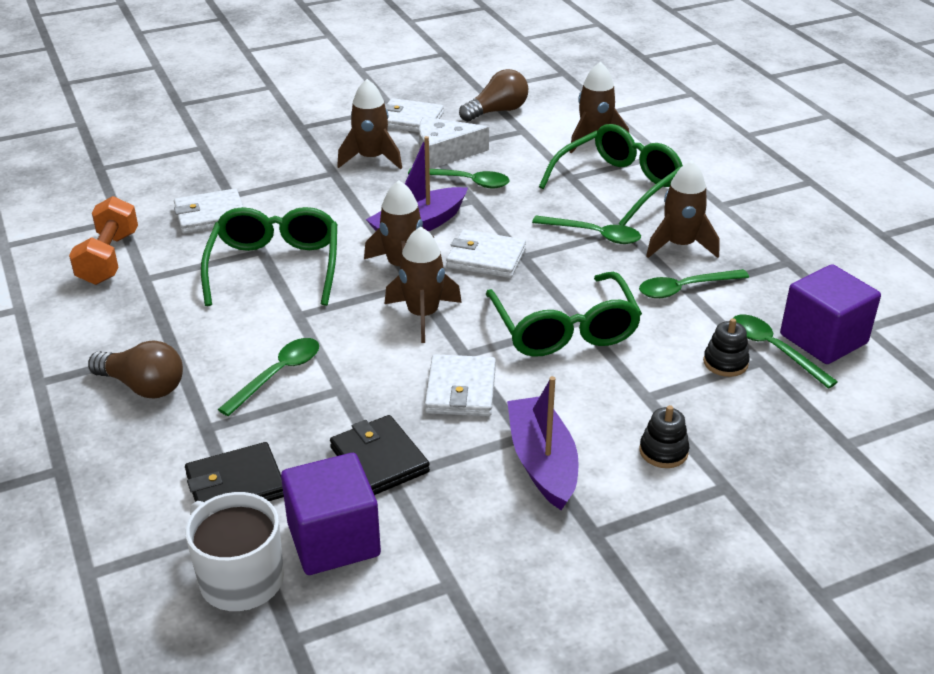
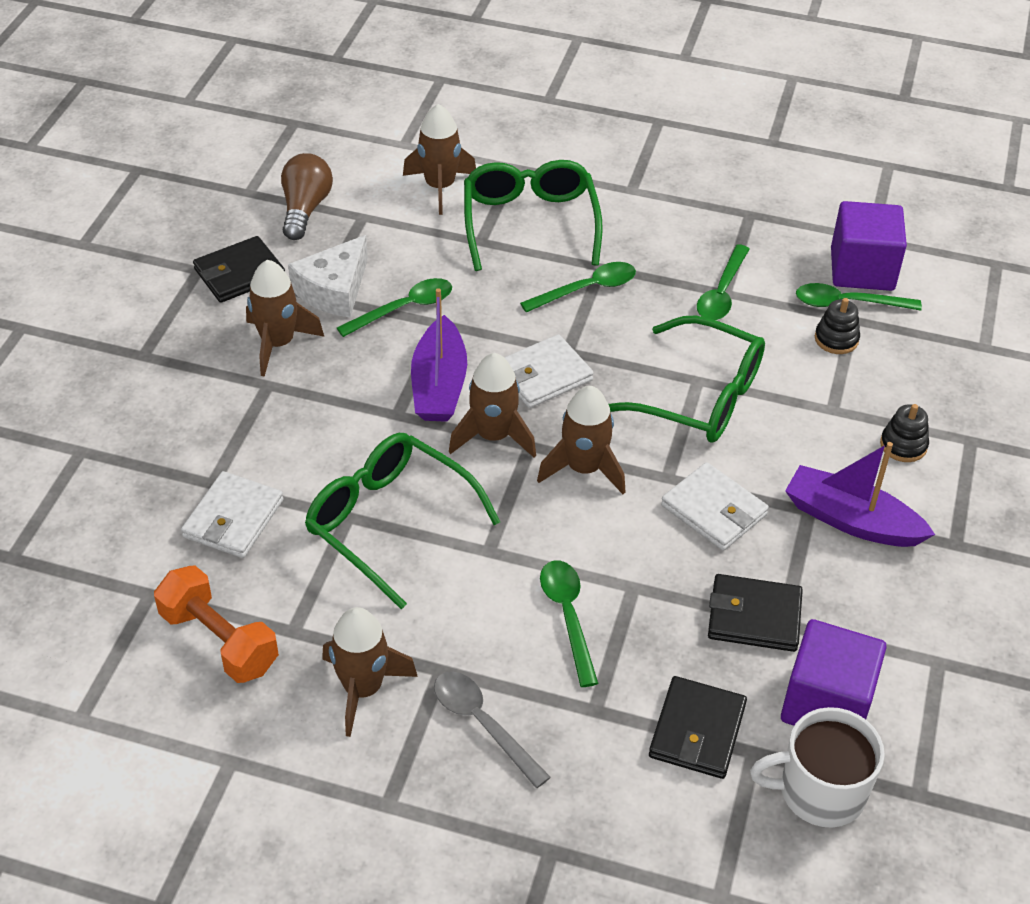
camera: 50 degrees left, 10 degrees up
brown light bulb [88,341,183,398] -> grey spoon [434,672,551,788]
white wallet [385,98,444,132] -> black wallet [193,236,285,303]
brown rocket [646,160,719,258] -> brown rocket moved to [322,607,418,737]

